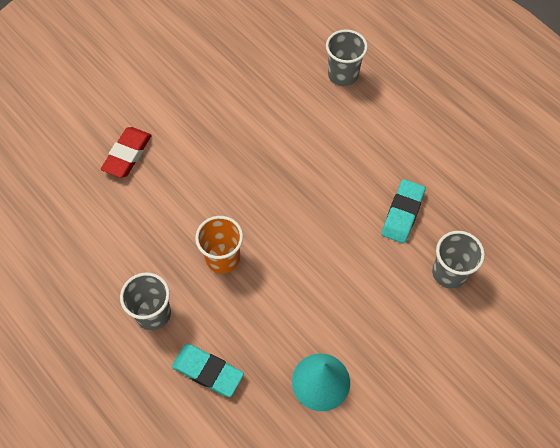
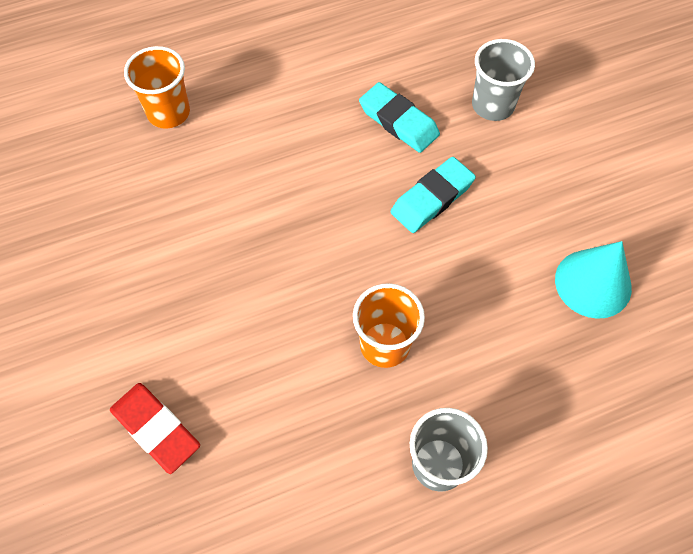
camera: 70 degrees left, 0 degrees up
turquoise eraser [172,344,244,397] -> turquoise eraser moved to [391,157,476,233]
grey cup [326,29,368,86] -> orange cup [124,46,190,129]

